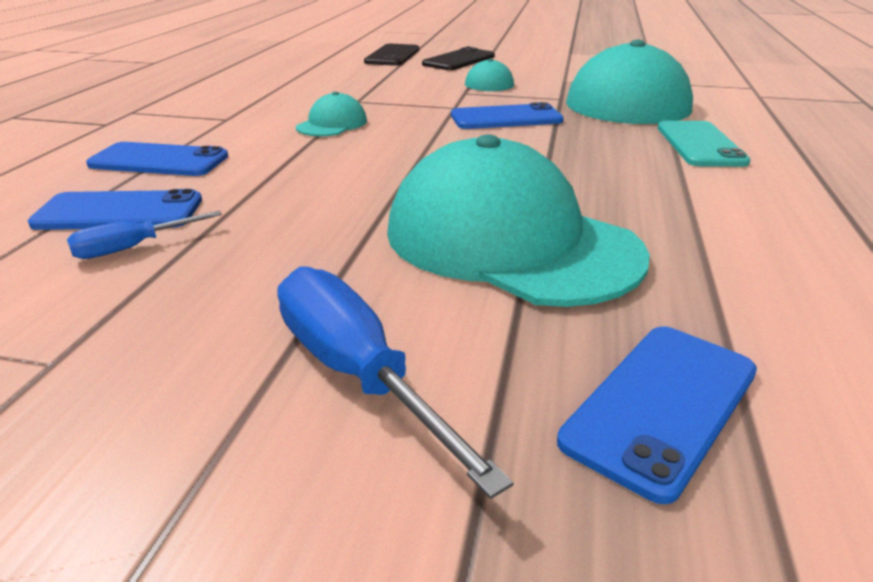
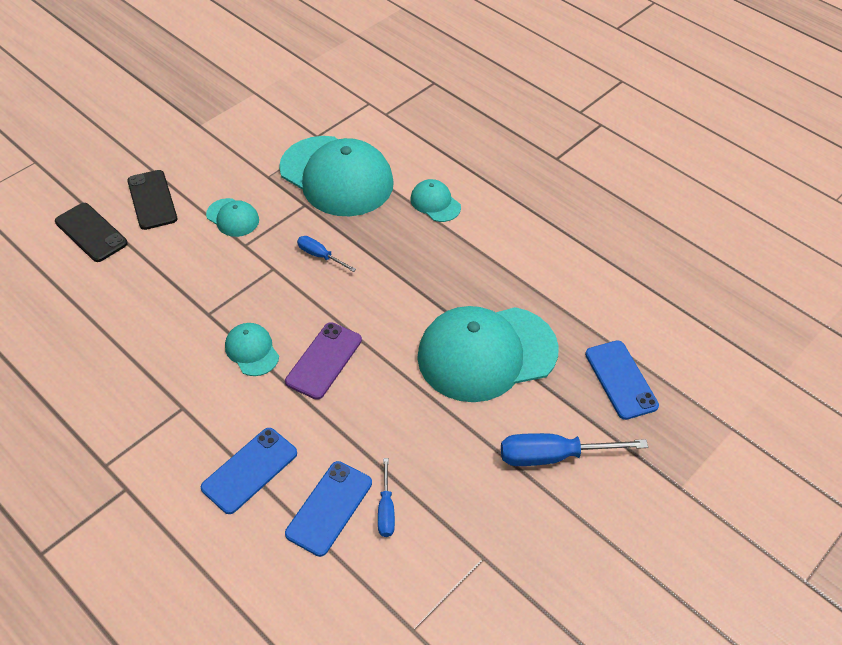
camera: 60 degrees left, 20 degrees up
blue phone [451,102,564,129] -> blue screwdriver [297,236,356,272]
turquoise phone [658,121,751,167] -> turquoise cap [410,179,461,222]
none -> purple phone [285,322,362,400]

